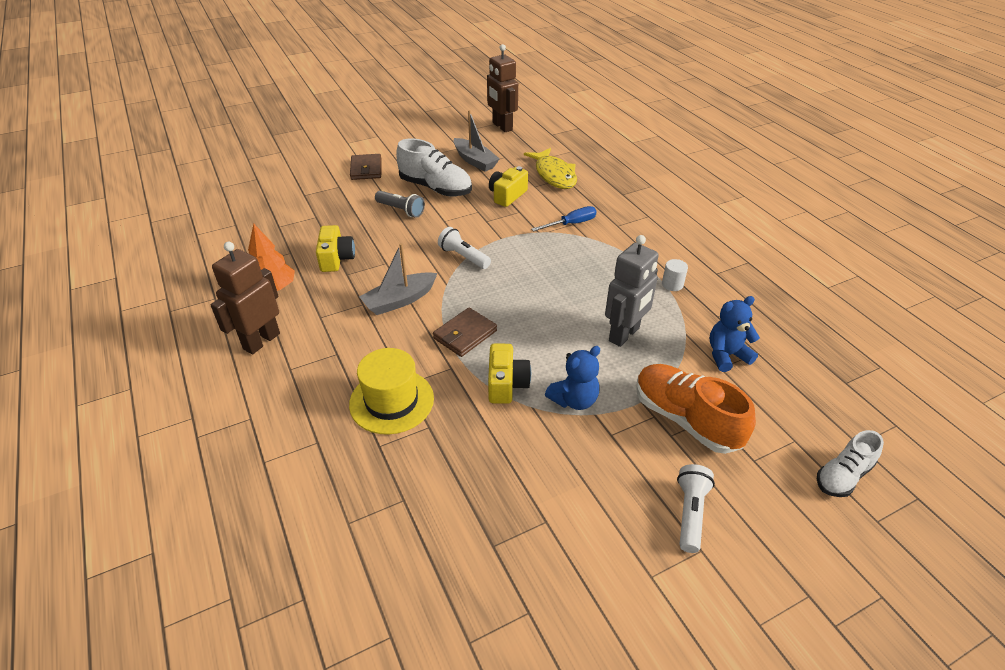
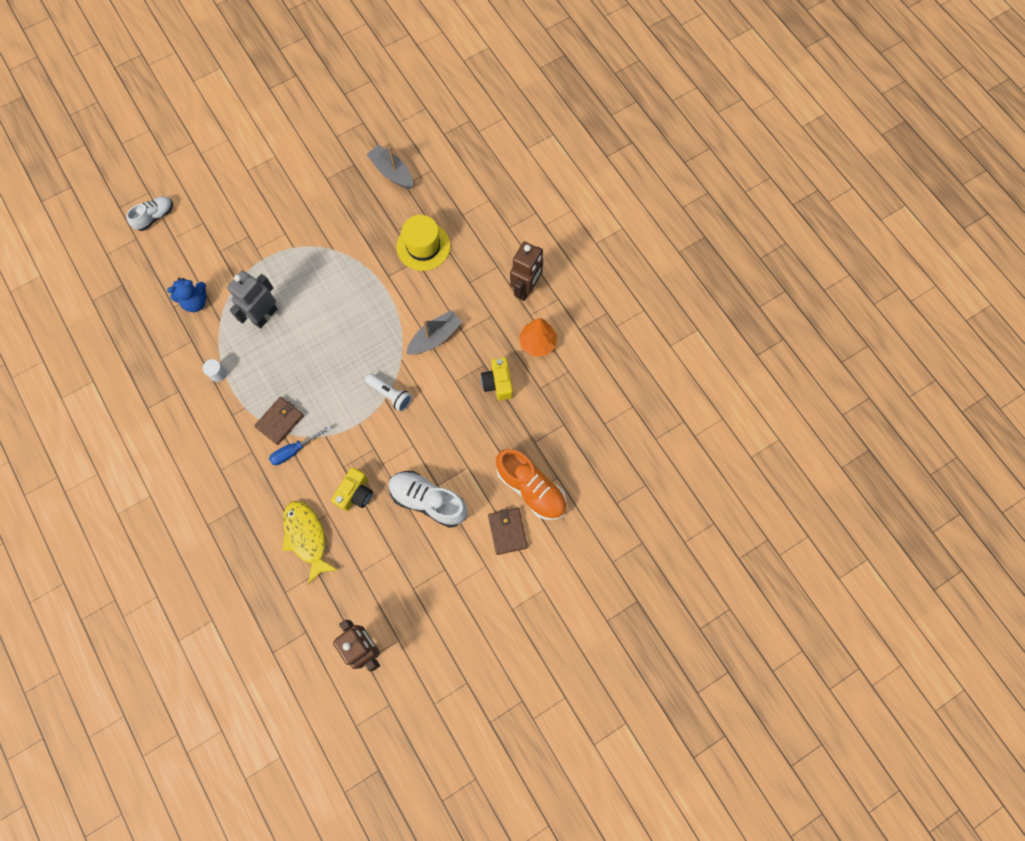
camera: 175 degrees right, 30 degrees up
grey flashlight [375,191,425,218] -> none
brown wallet [433,308,497,357] -> brown wallet moved to [254,397,304,445]
grey boat [453,110,500,172] -> grey boat moved to [366,144,413,189]
yellow camera [488,343,531,404] -> none
blue teddy bear [545,346,600,410] -> none
orange shoe [636,364,756,454] -> orange shoe moved to [496,449,567,520]
white flashlight [677,464,715,553] -> none

